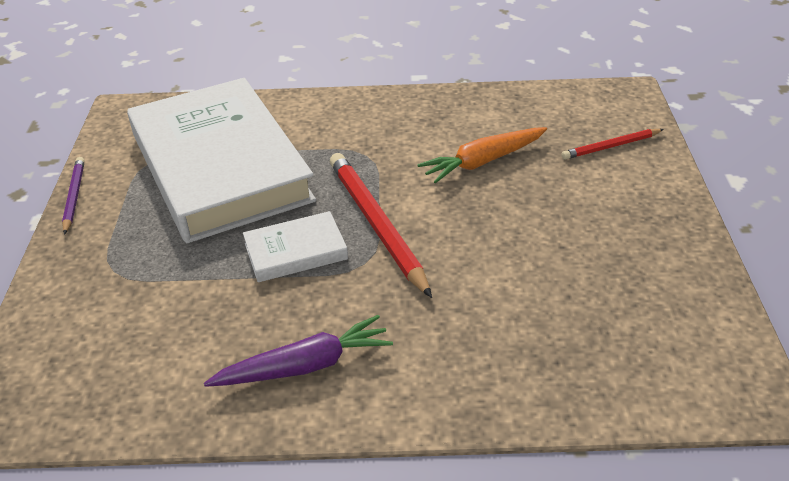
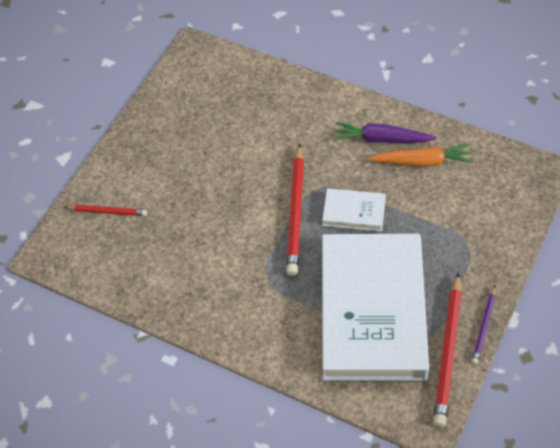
camera: 150 degrees left, 15 degrees up
orange carrot [417,127,547,184] -> orange carrot moved to [368,144,473,167]
none -> red pencil [433,272,462,427]

